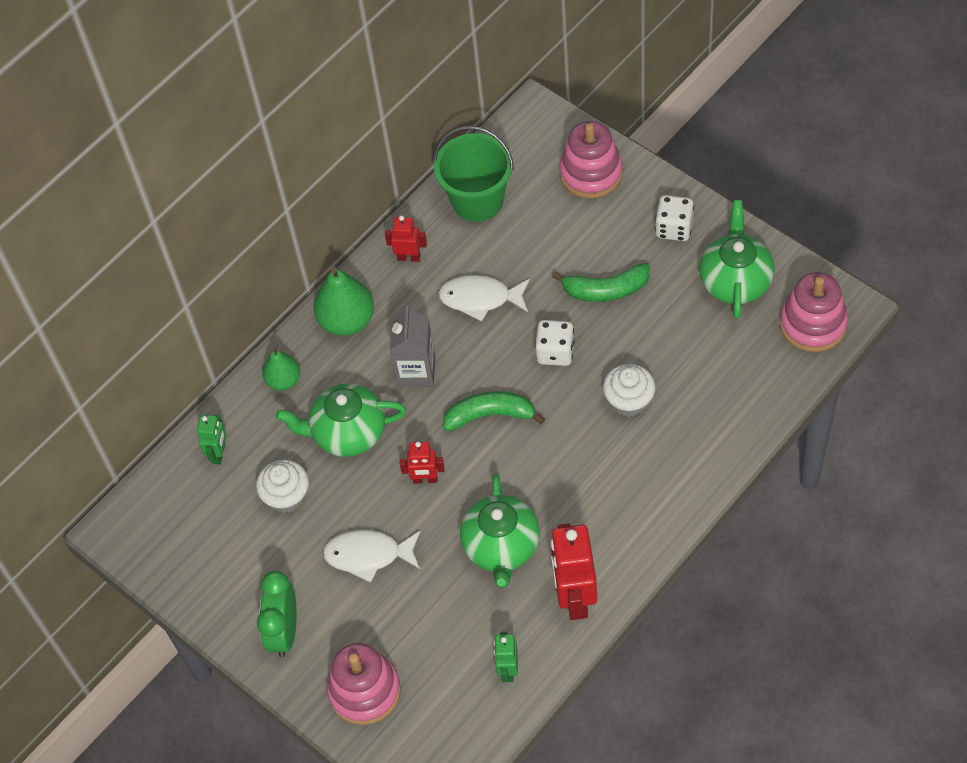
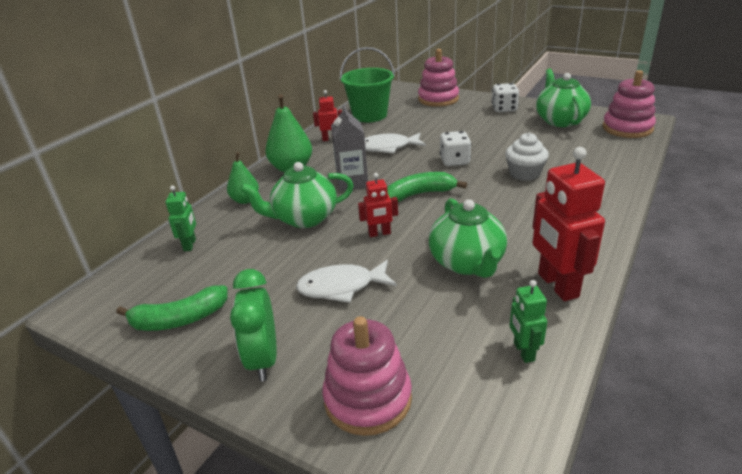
camera: 15 degrees left, 25 degrees down
white cupcake [256,459,309,513] -> none
green banana [552,263,650,302] -> green banana moved to [116,285,228,331]

